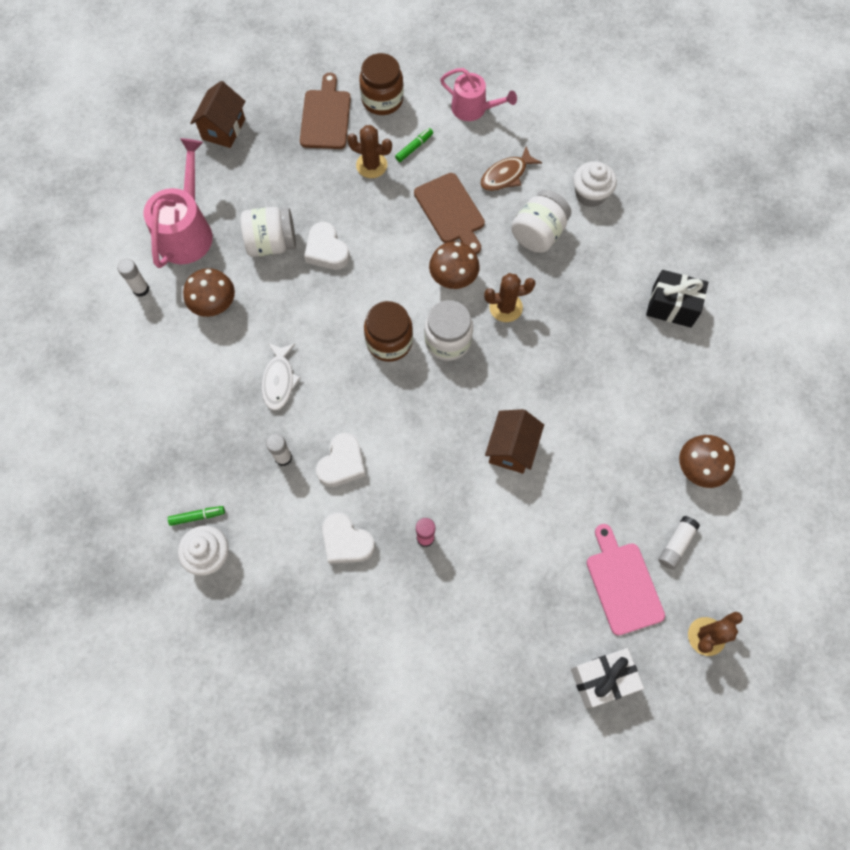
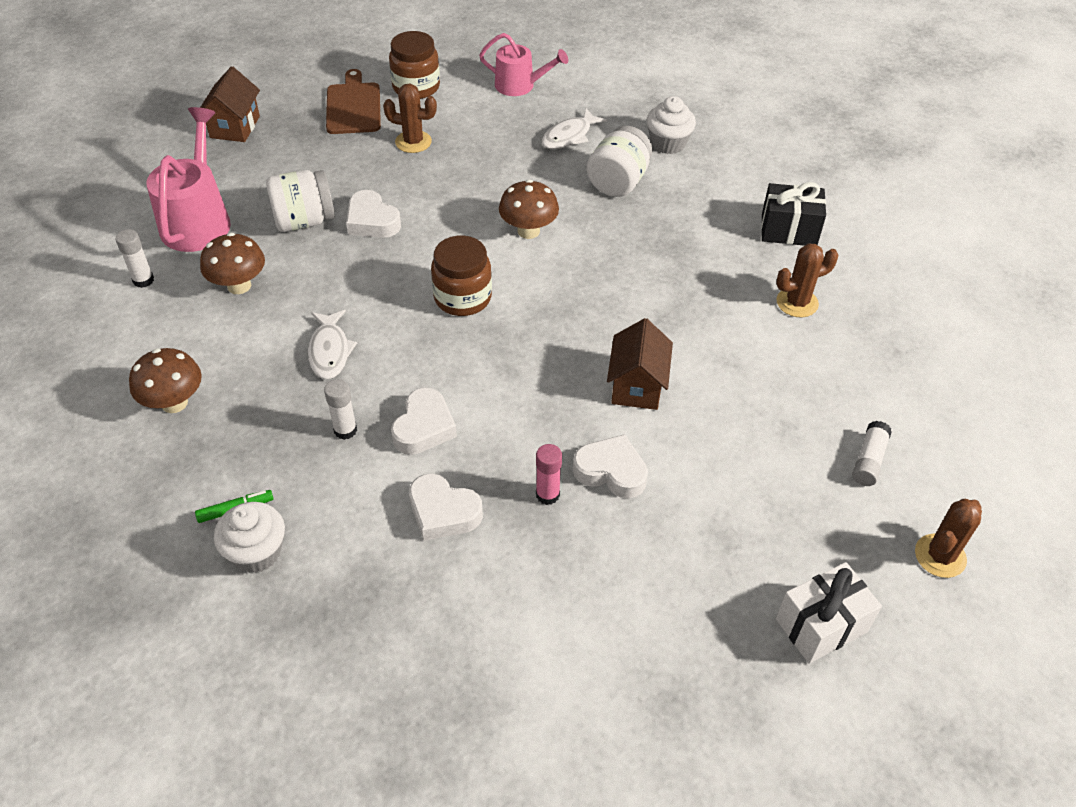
camera: 10 degrees left, 20 degrees down
green marker [395,128,433,162] -> none
brown cutting board [414,173,485,254] -> none
white jar [424,300,473,361] -> none
brown fish [480,146,542,191] -> white fish [542,108,607,149]
brown cactus [484,273,535,322] -> brown cactus moved to [776,243,838,317]
pink cutting board [586,524,665,636] -> none
brown mushroom [679,435,735,488] -> brown mushroom moved to [129,348,202,413]
none -> white heart [573,434,648,498]

